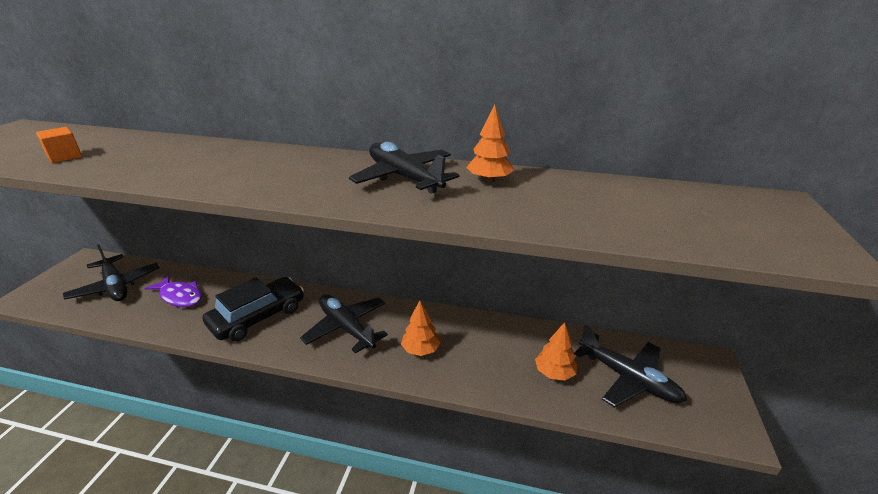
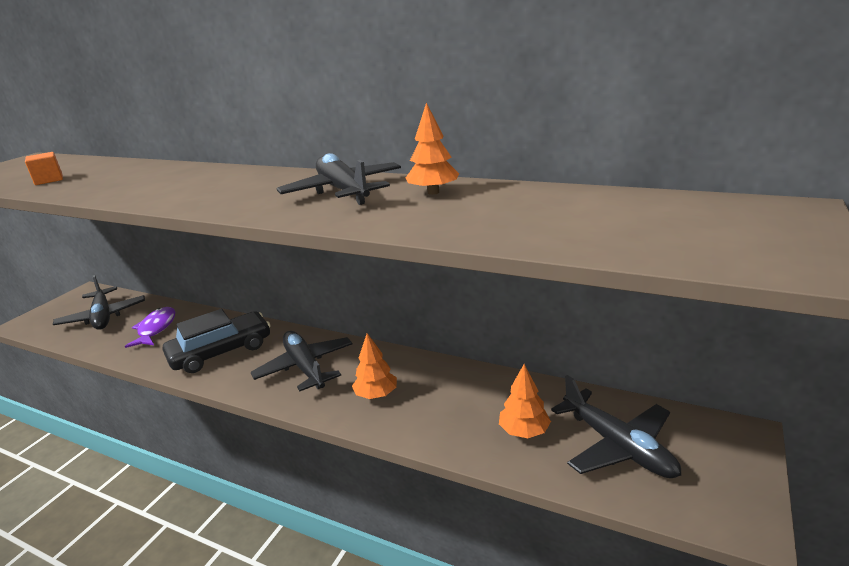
camera: 15 degrees right, 5 degrees down
purple fish [145,275,202,307] -> purple fish turned 135 degrees counterclockwise [125,307,175,348]

